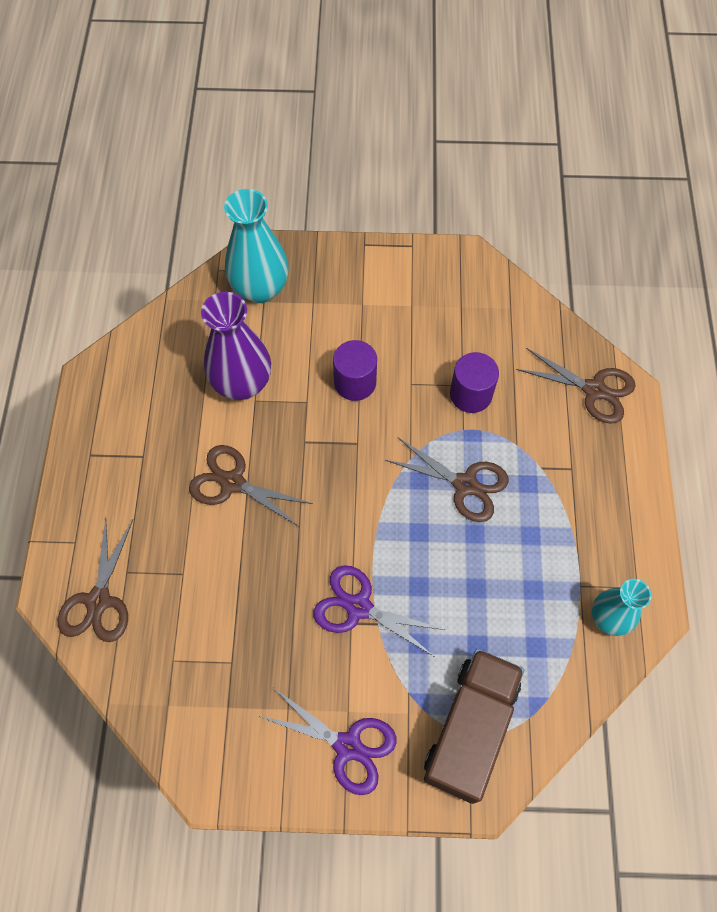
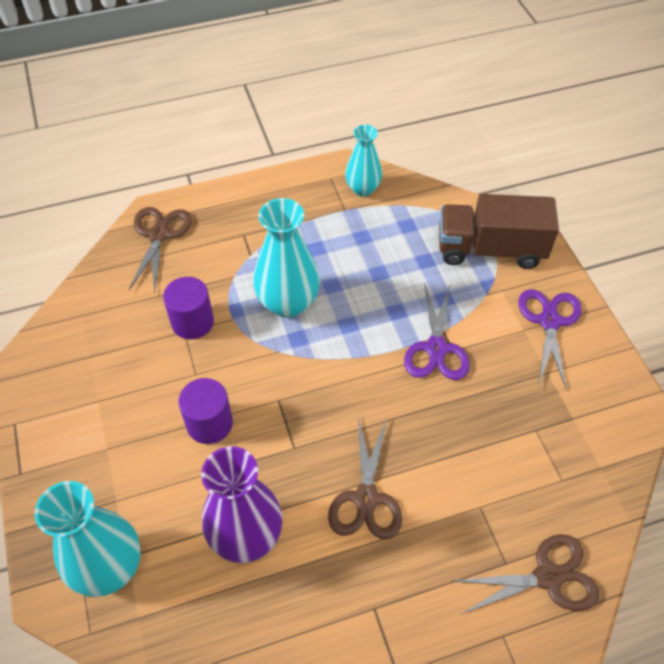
camera: 110 degrees left, 10 degrees down
brown scissors [385,438,509,522] -> turquoise vase [253,198,320,318]

